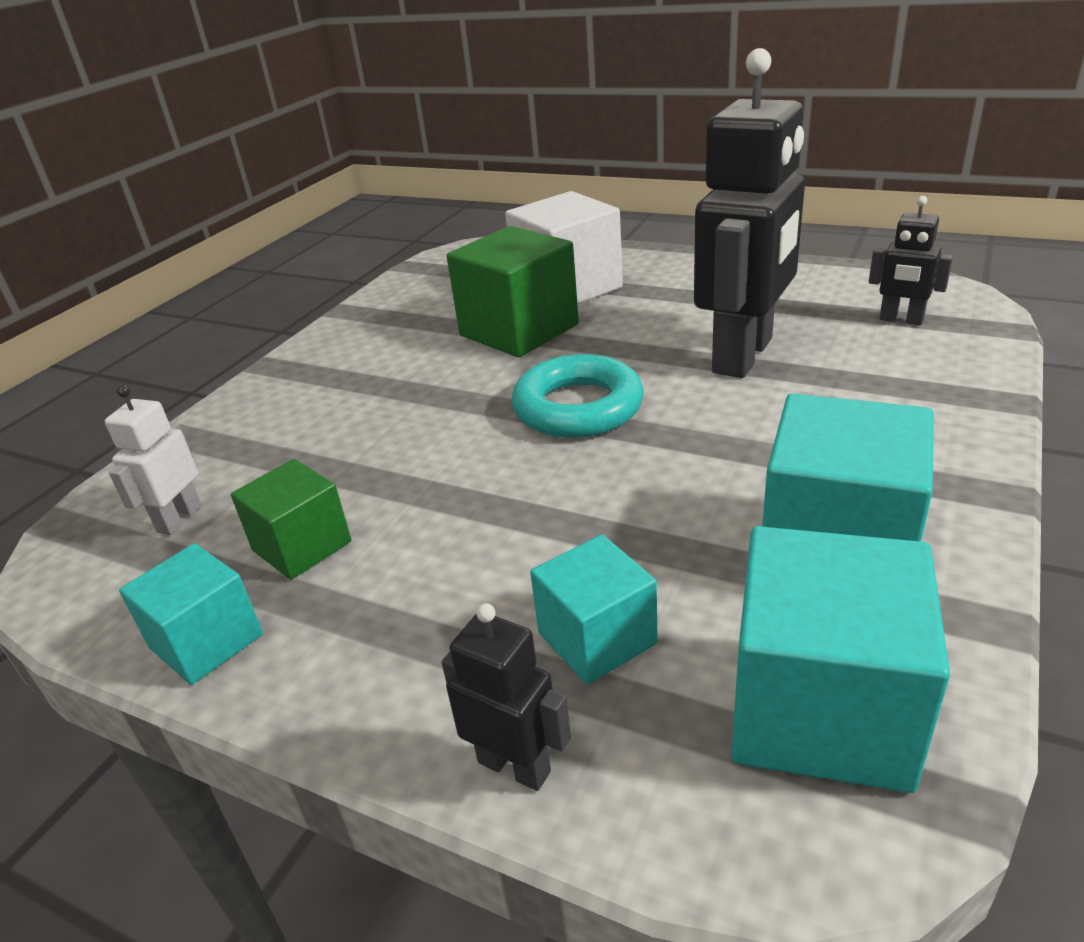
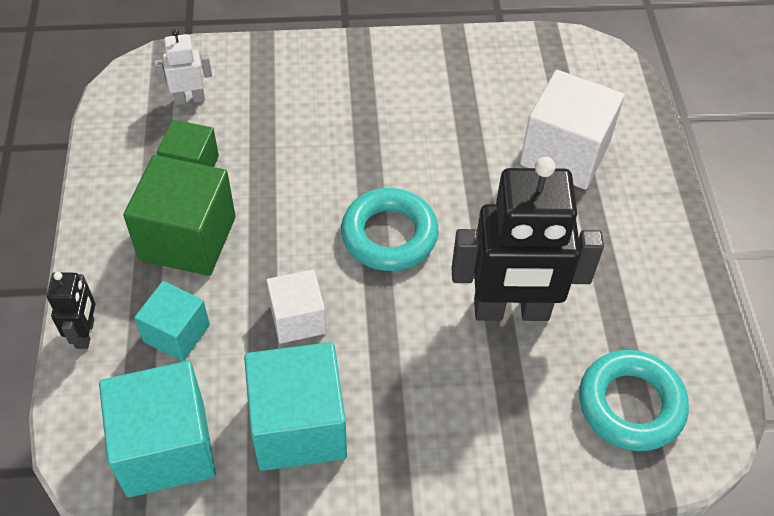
camera: 55 degrees right, 20 degrees up
turquoise cube [119,543,263,685] -> none
green cube [447,226,579,357] -> green cube moved to [123,155,236,276]
black robot [869,196,953,325] -> turquoise ring [579,350,689,451]
none -> white cube [266,269,326,344]

